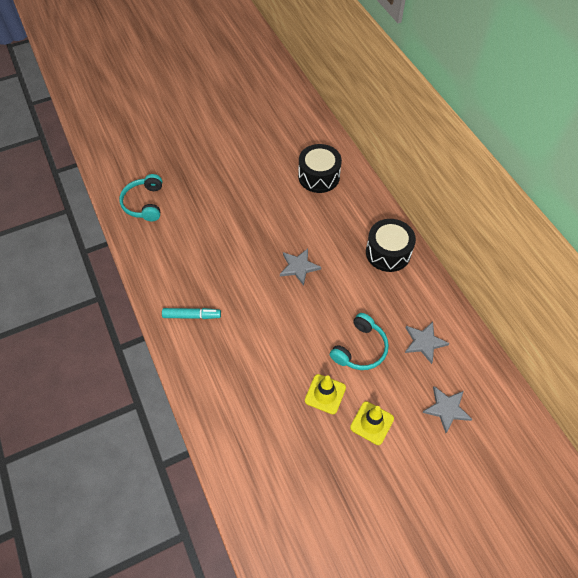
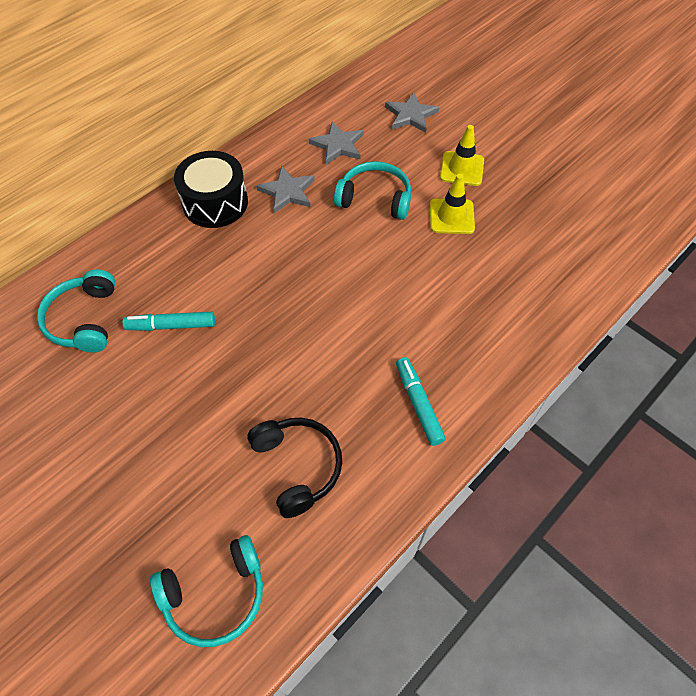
camera: 110 degrees left, 0 degrees up
grey star [280,249,321,286] -> grey star moved to [256,166,315,213]
black drum [298,144,342,193] -> turquoise headphones [37,269,115,353]
none -> turquoise marker [122,312,215,331]
none -> black headphones [247,418,342,518]

